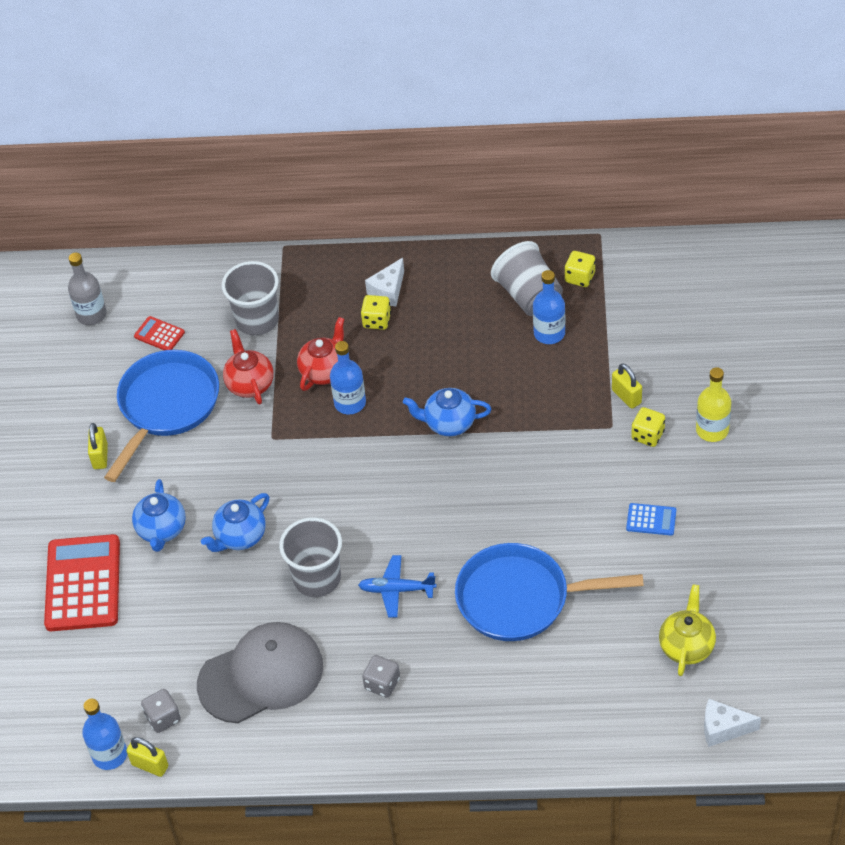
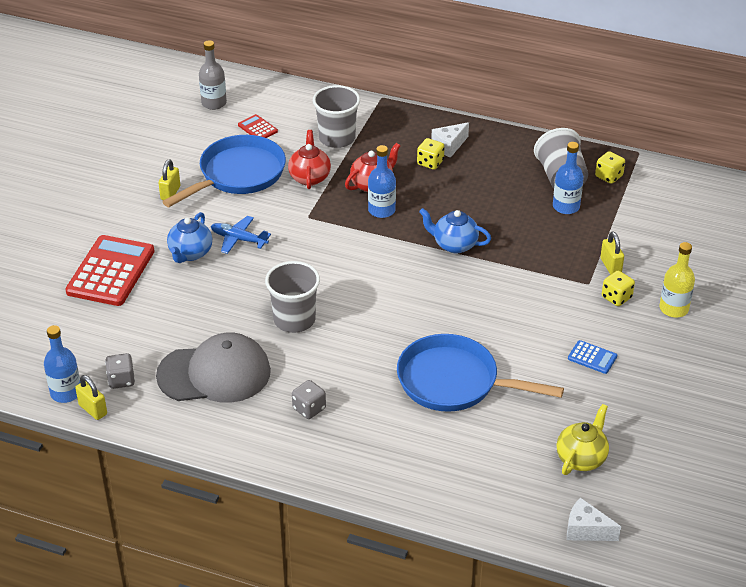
camera: 15 degrees right, 10 degrees down
blue teapot [201,493,270,552] -> none
blue plane [358,555,436,617] -> blue plane moved to [211,216,271,254]

